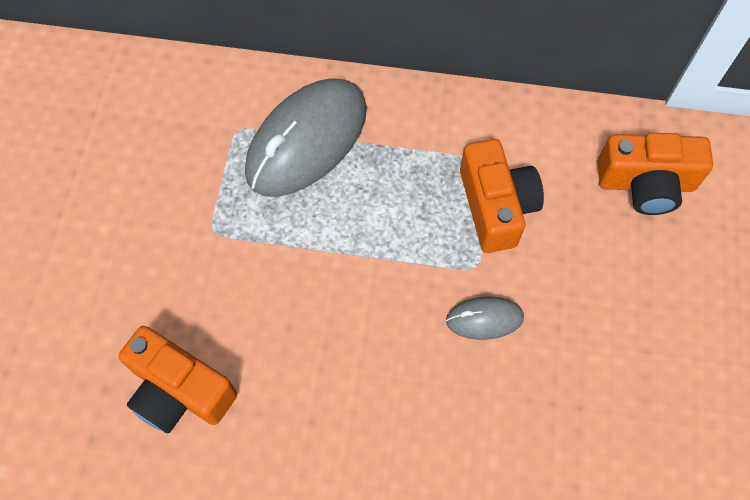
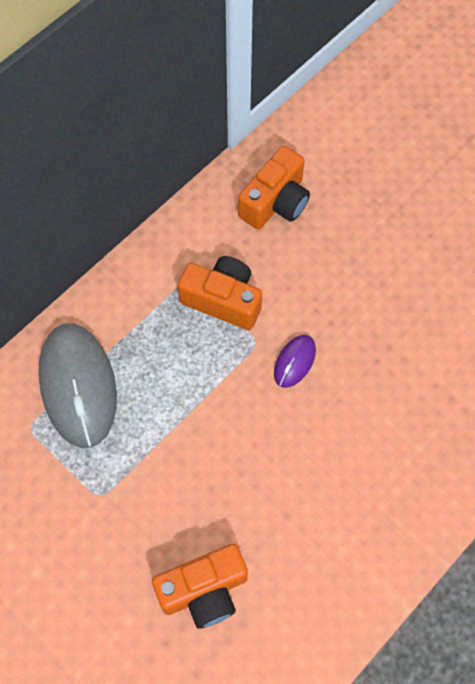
camera: 55 degrees left, 0 degrees up
grey mouse [446,297,524,340] -> purple mouse [274,335,316,388]

